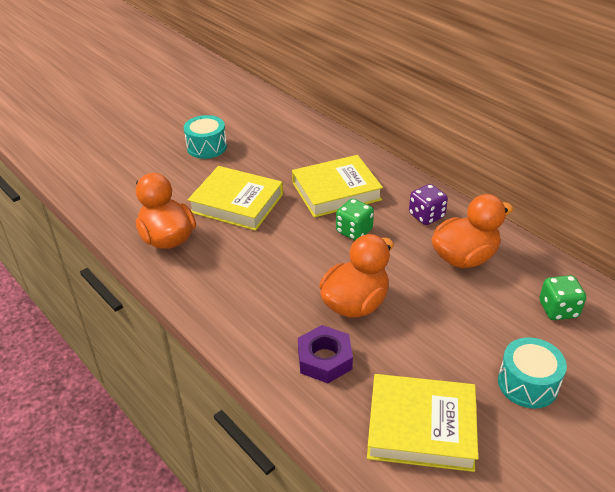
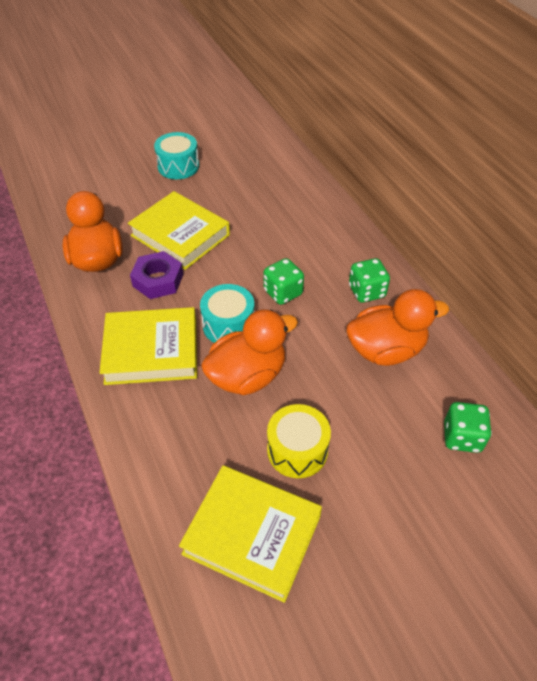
camera: 15 degrees right, 10 degrees up
yellow book [292,155,383,218] -> yellow book moved to [99,307,197,385]
purple nut [298,325,353,383] -> purple nut moved to [130,251,183,299]
purple dice [409,184,448,225] -> green dice [349,258,390,303]
turquoise drum [498,337,567,408] -> turquoise drum moved to [200,284,254,343]
none -> yellow drum [267,404,331,478]

